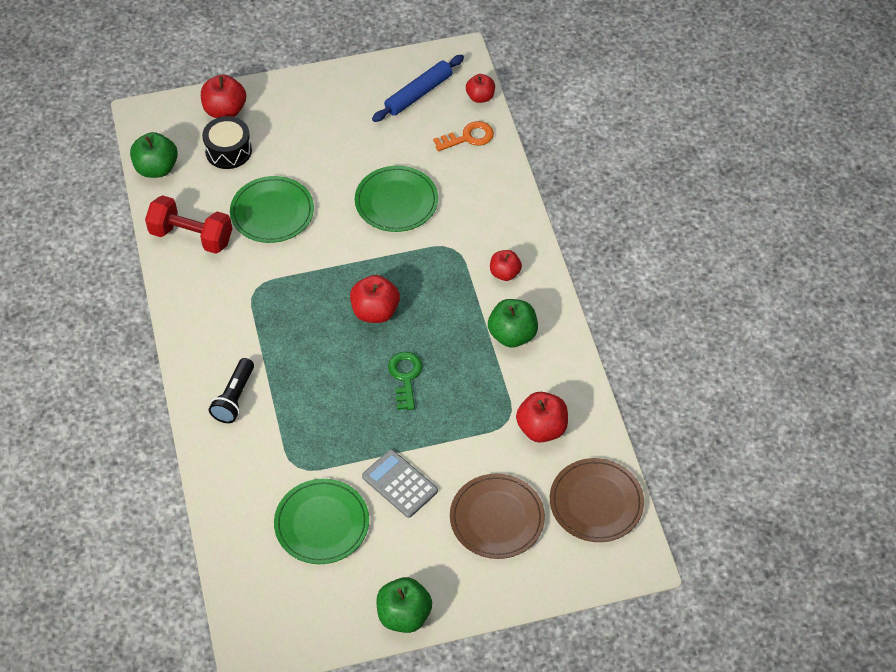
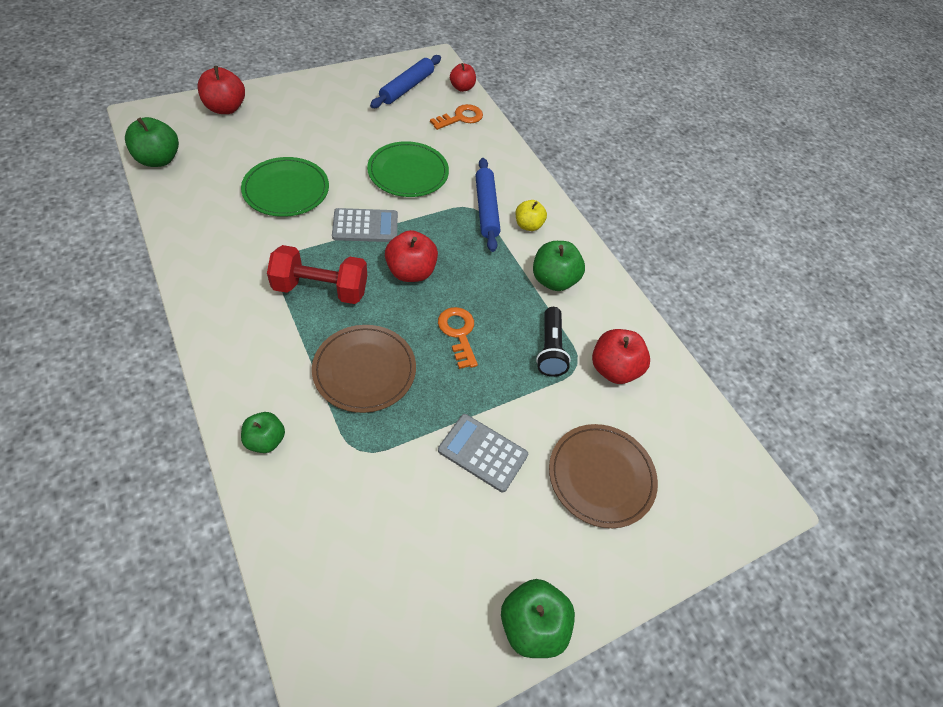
camera: 20 degrees left, 0 degrees up
red dumbbell [145,195,232,254] -> red dumbbell moved to [267,245,367,304]
black drum [202,116,252,169] -> none
black flashlight [209,358,254,423] -> black flashlight moved to [536,307,571,377]
green plate [274,479,369,564] -> none
green key [388,352,423,410] -> orange key [438,307,478,369]
red apple [490,250,522,281] -> yellow apple [515,200,547,231]
brown plate [550,458,644,542] -> brown plate moved to [312,325,416,413]
none -> green apple [241,412,285,453]
none -> grey calculator [332,208,398,242]
none -> blue rolling pin [475,158,501,252]

